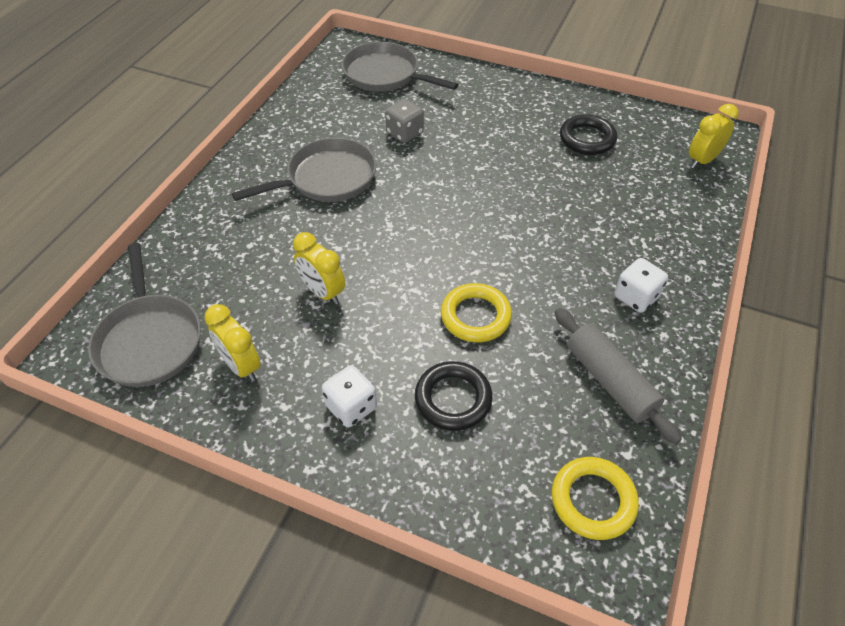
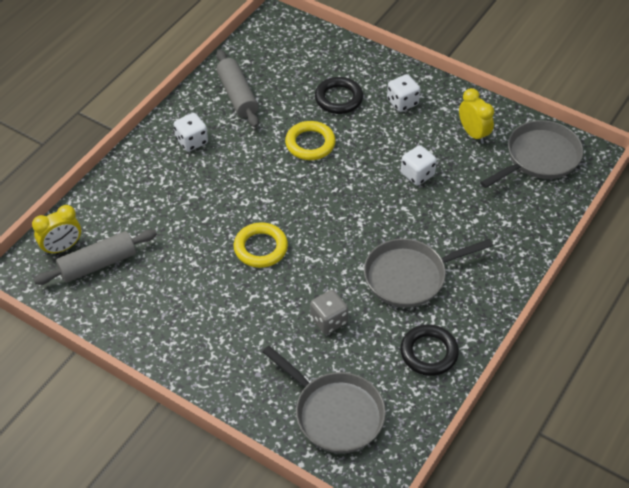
camera: 170 degrees left, 0 degrees up
grey pan [88,243,201,387] -> grey pan turned 60 degrees clockwise [480,120,583,188]
yellow clock [293,232,345,305] -> white dice [401,145,437,186]
yellow ring [552,457,639,540] -> yellow ring moved to [234,222,288,268]
black ring [560,114,617,155] -> black ring moved to [400,324,459,376]
none -> grey rolling pin [33,229,157,285]

